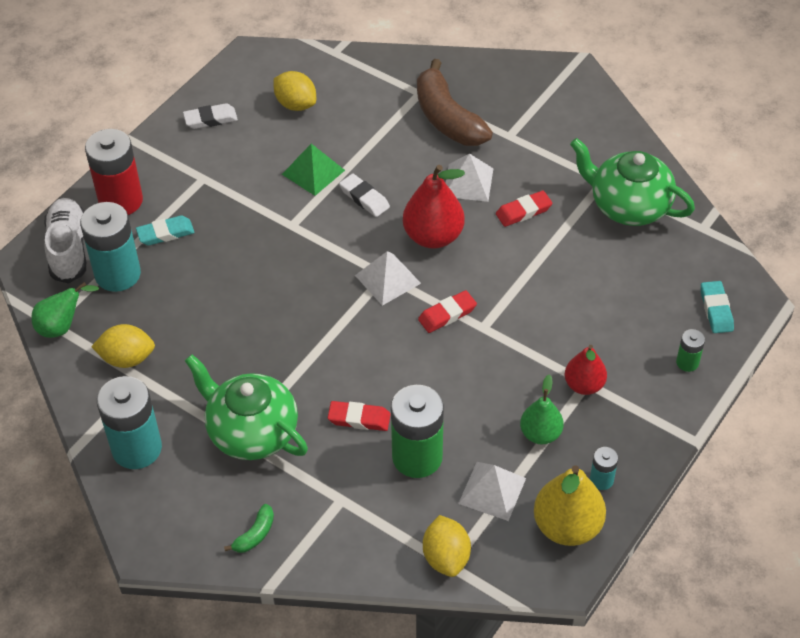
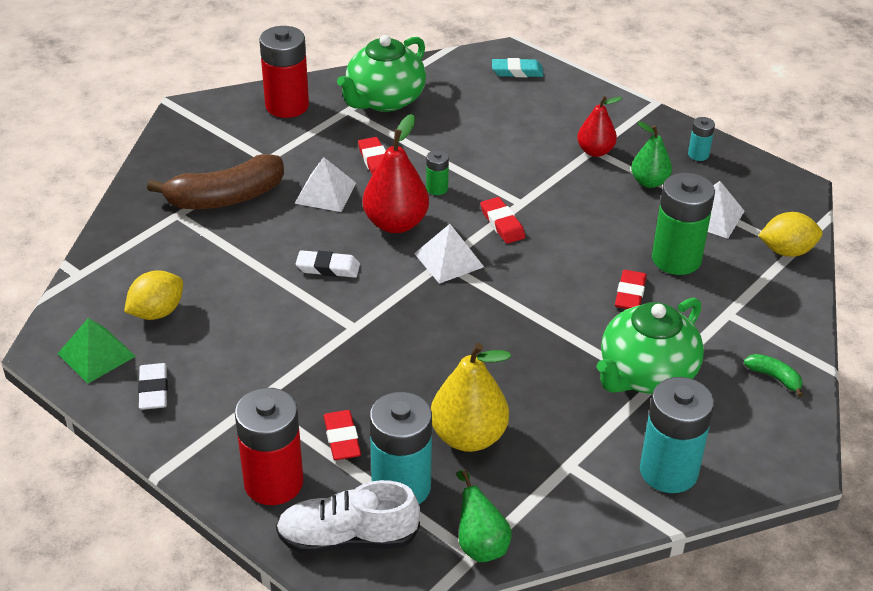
camera: 85 degrees left, 10 degrees down
yellow lemon [91,324,155,368] -> none
turquoise eraser [136,215,195,245] -> red eraser [323,410,361,460]
green pyramid [282,144,345,196] -> green pyramid moved to [58,318,136,384]
white eraser [339,174,390,217] -> white eraser turned 45 degrees clockwise [296,250,360,278]
yellow pear [534,465,606,546] -> yellow pear moved to [431,343,511,452]
green battery [676,329,705,372] -> green battery moved to [426,150,449,195]
none -> red battery [259,26,309,118]

